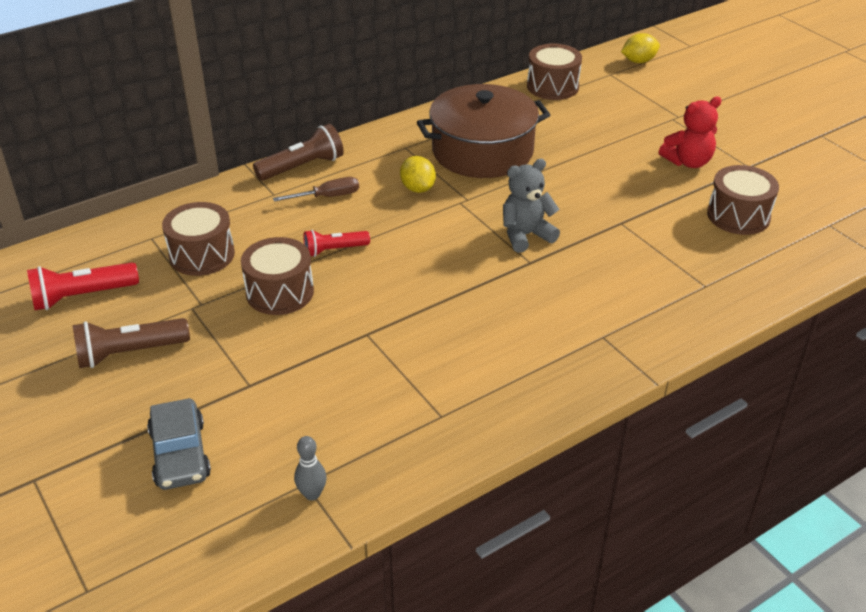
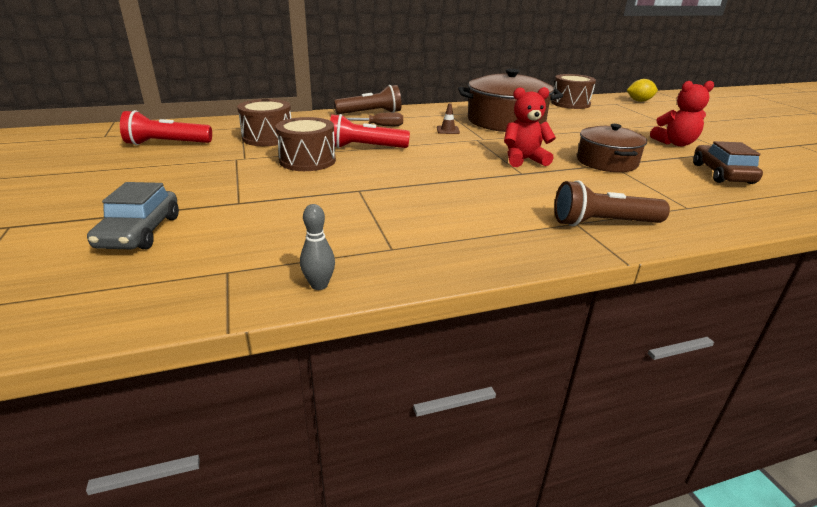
camera: 15 degrees right, 10 degrees down
brown flashlight [73,318,190,368] -> brown flashlight moved to [554,180,670,226]
grey bowling pin [294,436,327,501] -> grey bowling pin moved to [300,204,335,290]
red flashlight [303,230,370,257] -> red flashlight [330,114,410,148], size x1.51
yellow lemon [400,156,436,193] -> brown traffic cone [437,103,460,134]
grey teddy bear [503,159,560,253] -> red teddy bear [504,87,556,167]
brown drum [707,165,779,235] -> brown car [693,141,763,184]
none -> brown pot [577,124,647,172]

